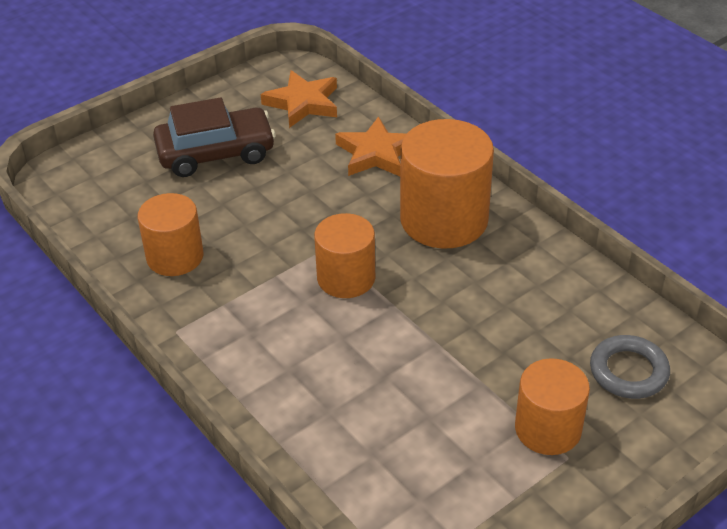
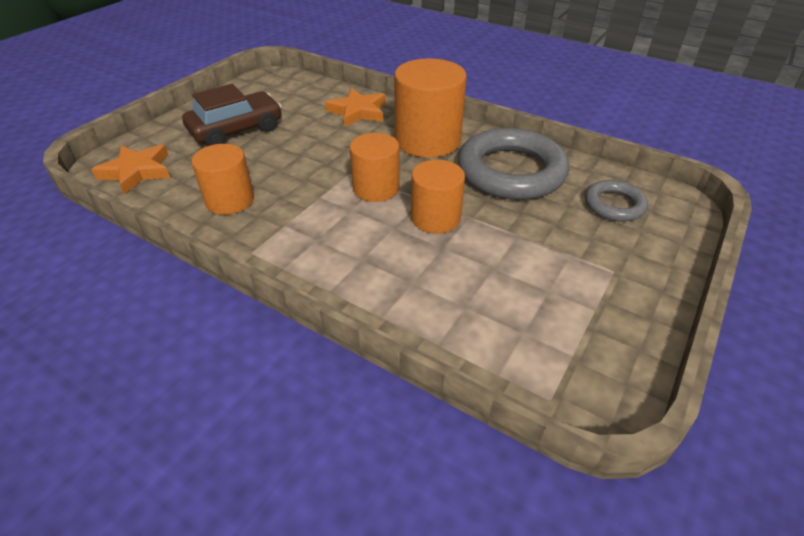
camera: 20 degrees left, 0 degrees up
orange star [261,70,337,128] -> orange star moved to [91,145,170,194]
orange cylinder [515,358,590,455] -> orange cylinder moved to [411,160,465,234]
none -> grey ring [458,128,570,200]

